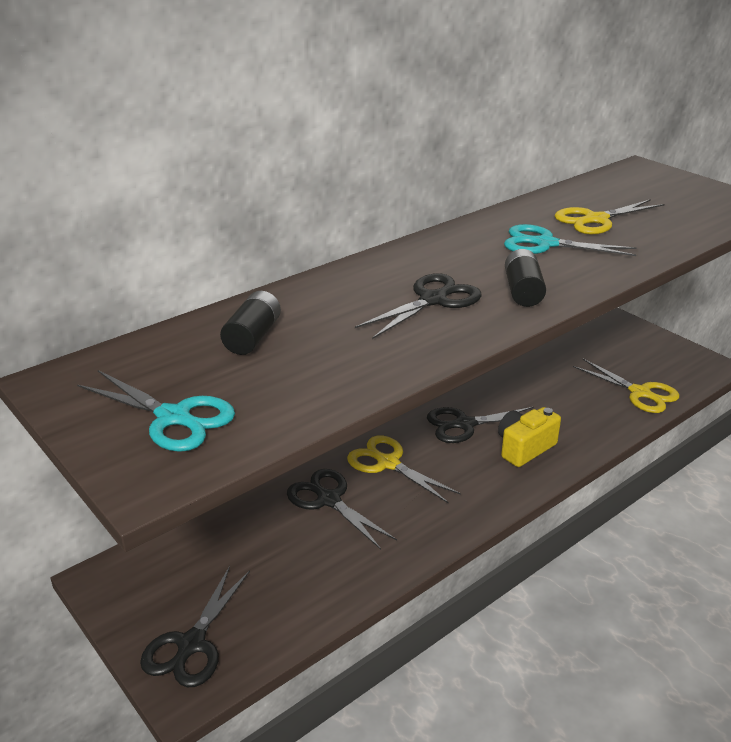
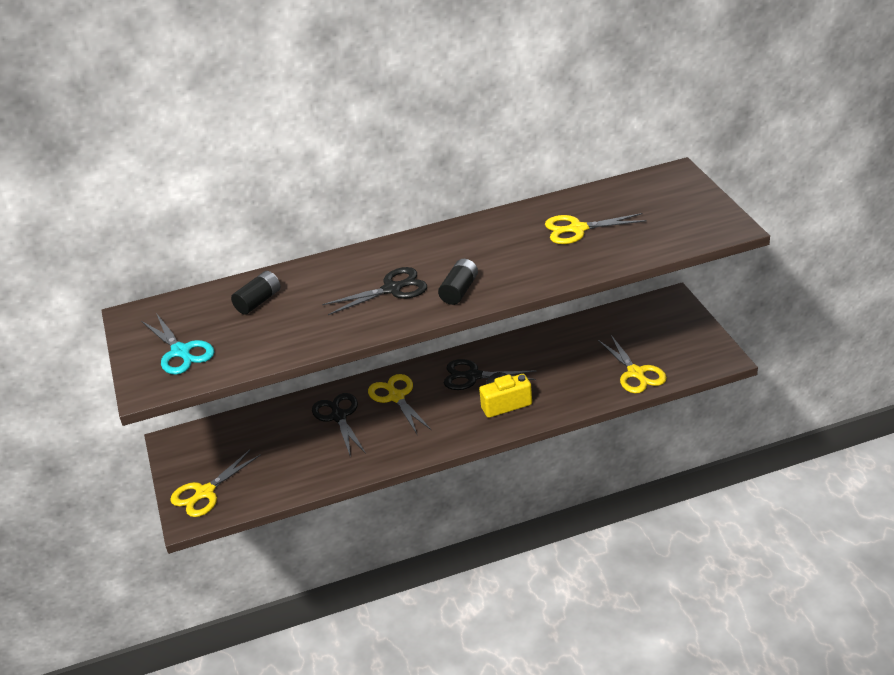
camera: 25 degrees right, 5 degrees up
black scissors [140,566,250,687] -> yellow scissors [170,449,261,517]
turquoise scissors [504,224,636,256] -> none

